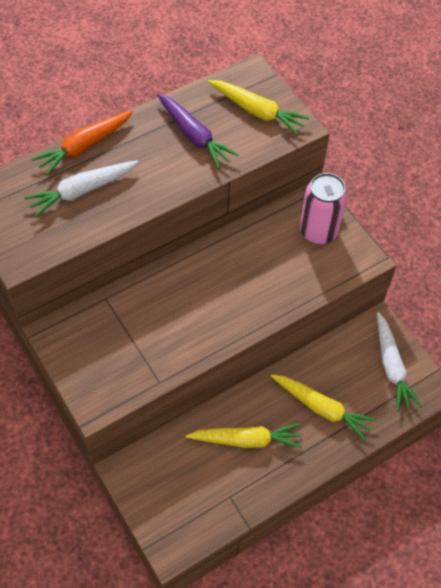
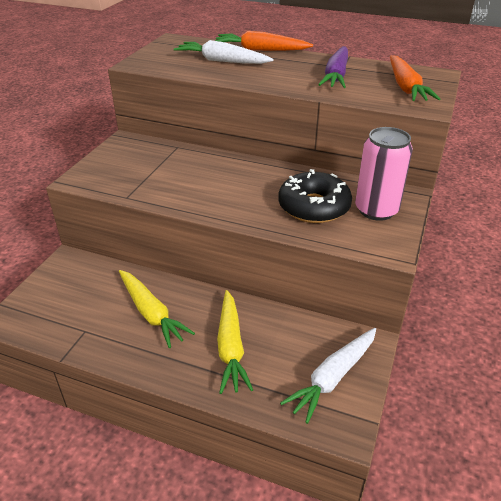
camera: 55 degrees right, 20 degrees down
yellow carrot [208,80,310,135] -> orange carrot [390,55,440,101]
none -> black donut [278,169,352,223]

